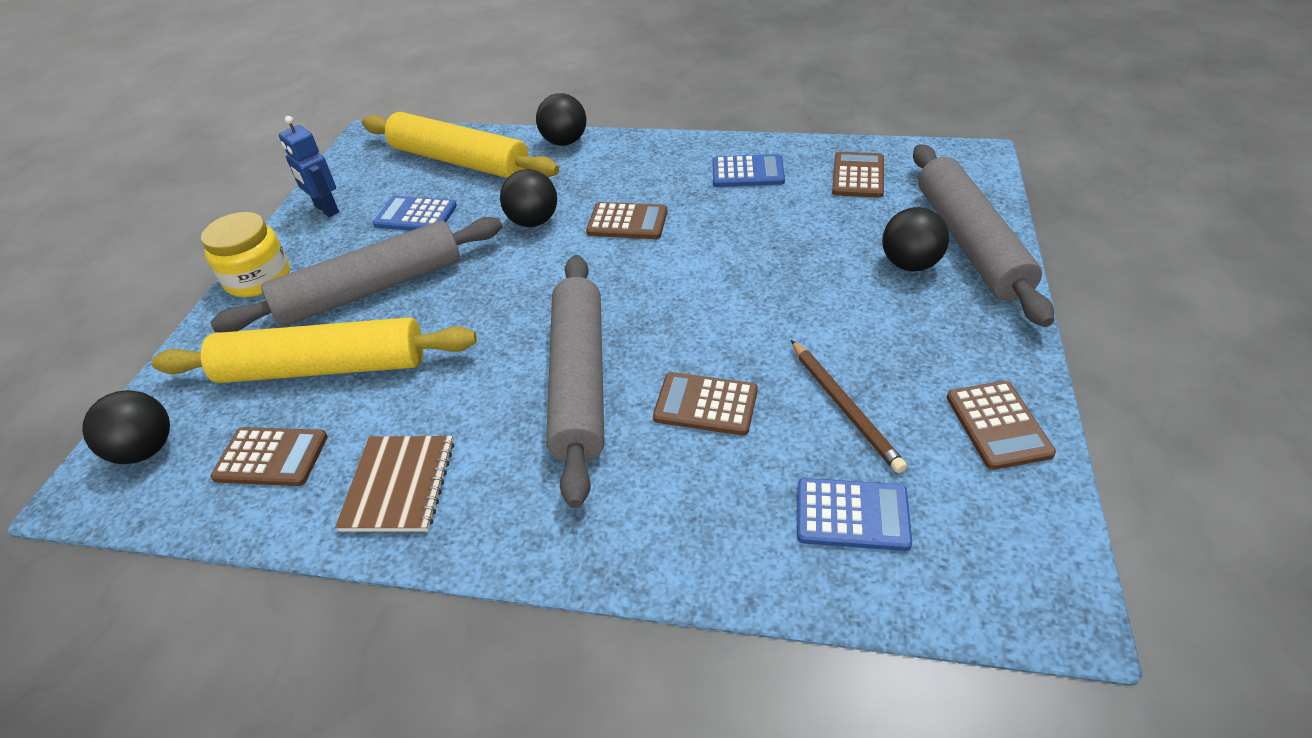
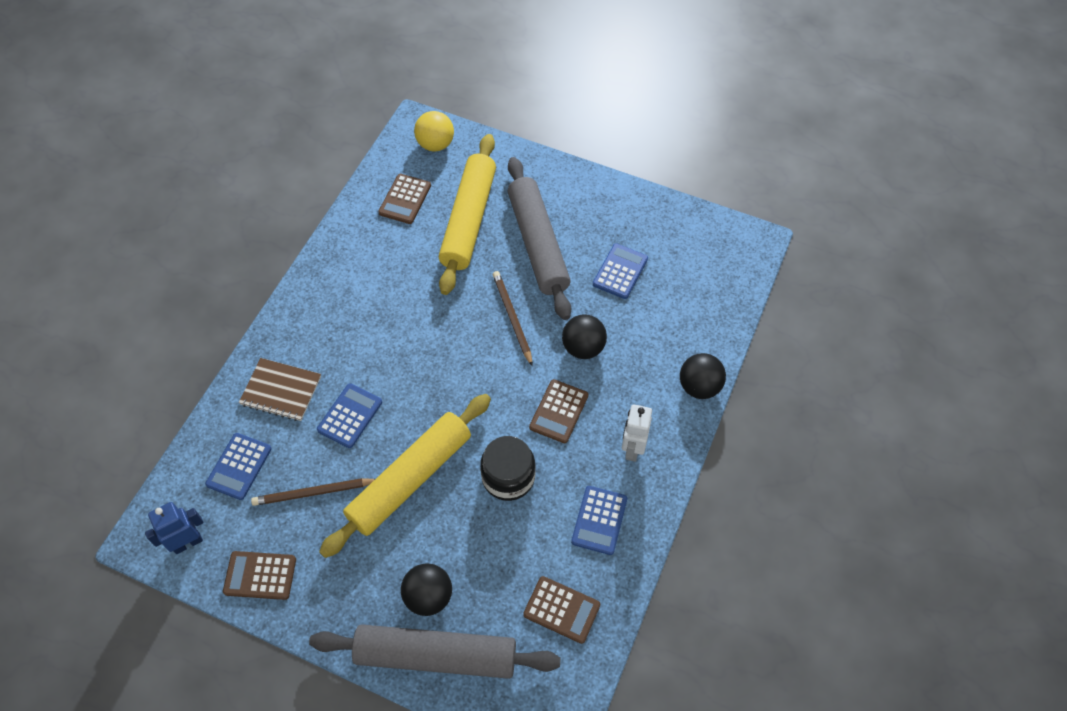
camera: 100 degrees right, 15 degrees up
black ball [82,390,170,464] -> yellow ball [414,111,454,151]
yellow jar [201,212,290,297] -> none
blue robot [279,116,339,217] -> blue robot moved to [145,502,203,554]
brown notebook [335,436,454,532] -> brown notebook moved to [239,358,321,421]
yellow rolling pin [362,112,559,178] -> yellow rolling pin moved to [319,394,491,558]
grey rolling pin [546,255,604,508] -> none
brown calculator [653,372,758,436] -> blue calculator [317,383,382,448]
none -> black jar [480,436,535,501]
none -> brown pencil [493,271,533,366]
none -> white robot [622,405,652,462]

